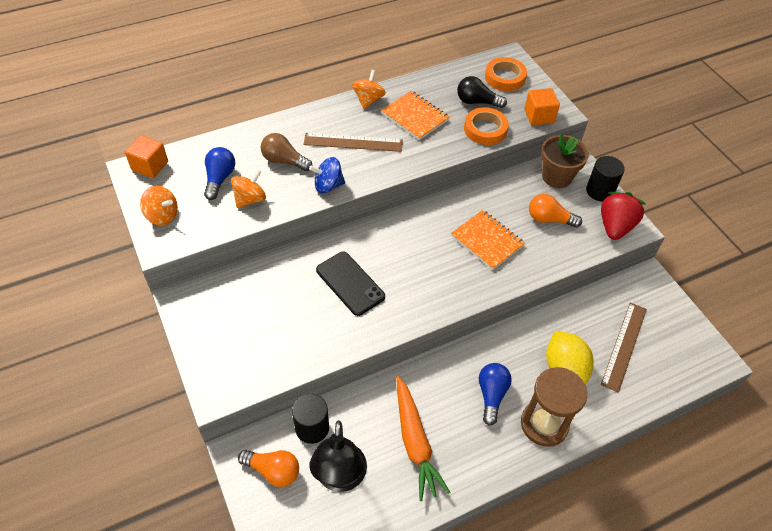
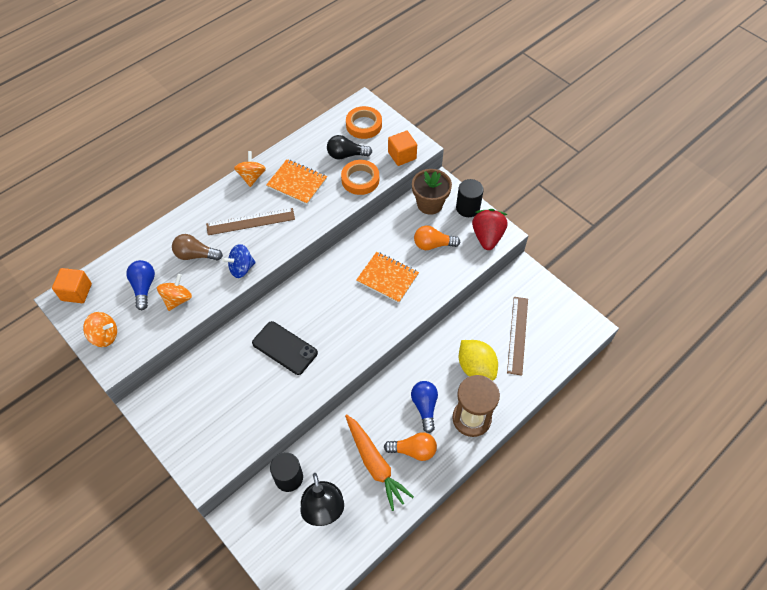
camera: 15 degrees left, 5 degrees up
orange light bulb [238,450,299,487] -> orange light bulb moved to [384,432,437,461]

